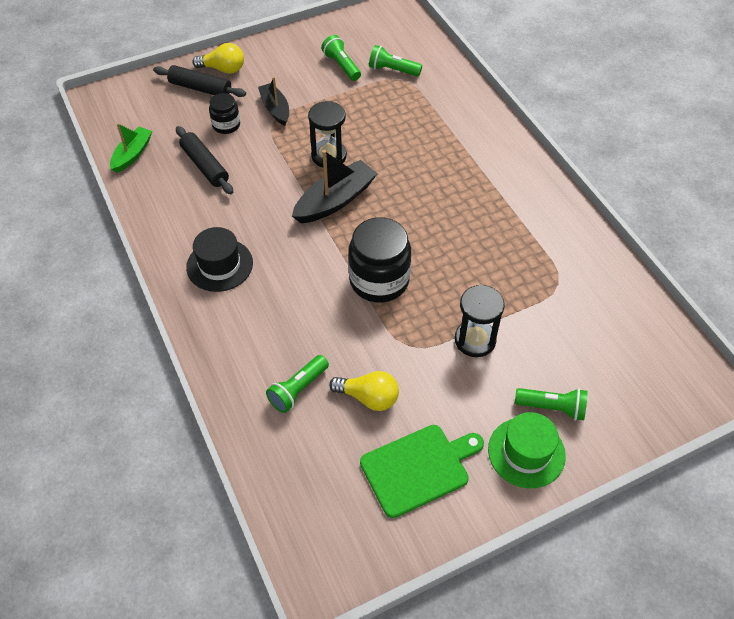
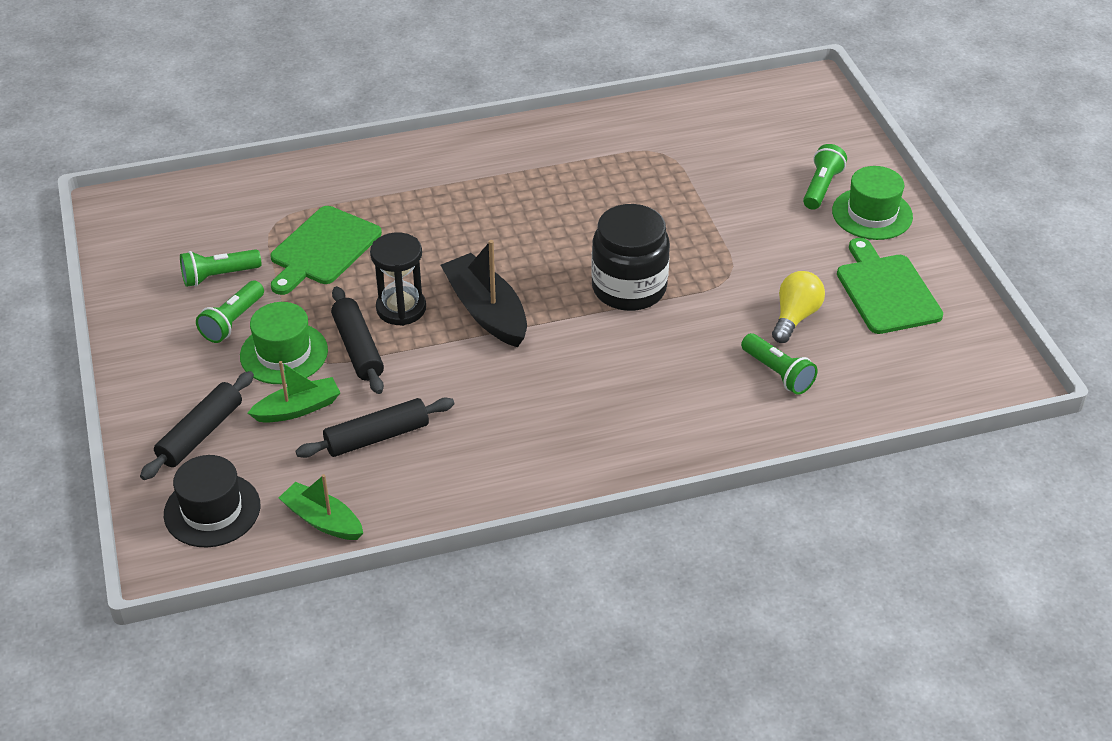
camera: 80 degrees left, 10 degrees down
black hat [186,227,253,292] -> black hat moved to [164,455,260,547]
yellow light bulb [192,43,244,74] -> none
black jar [209,93,240,134] -> green boat [248,361,341,423]
black boat [258,77,289,126] -> green hat [240,302,328,384]
green flashlight [369,45,422,76] -> green flashlight moved to [196,281,264,343]
black hourglass [455,285,505,357] -> none
none -> green cutting board [270,206,382,295]
none -> black rolling pin [331,286,384,394]

